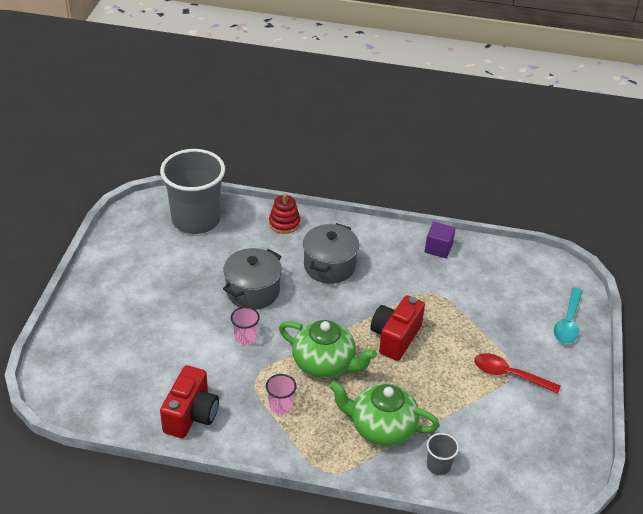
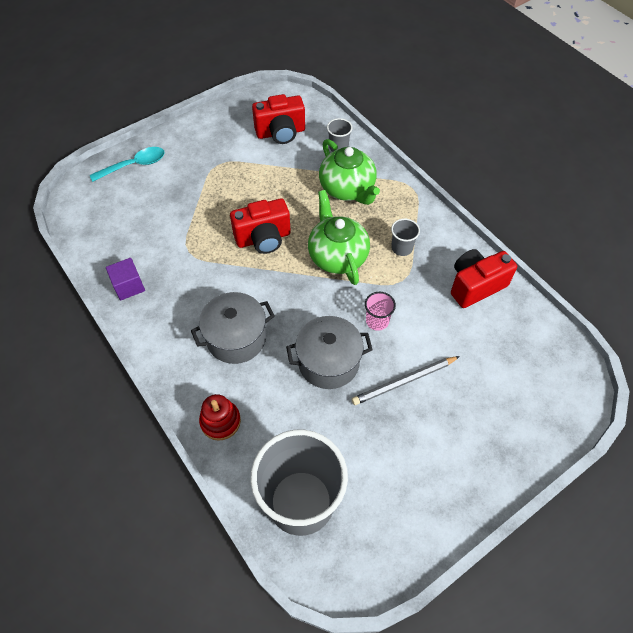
camera: 135 degrees left, 15 degrees up
pink cup [266,374,297,415] -> grey cup [391,218,420,256]
red spoon [474,353,561,394] -> none
none -> red camera [252,94,305,144]
none -> grey pencil [352,356,460,405]

